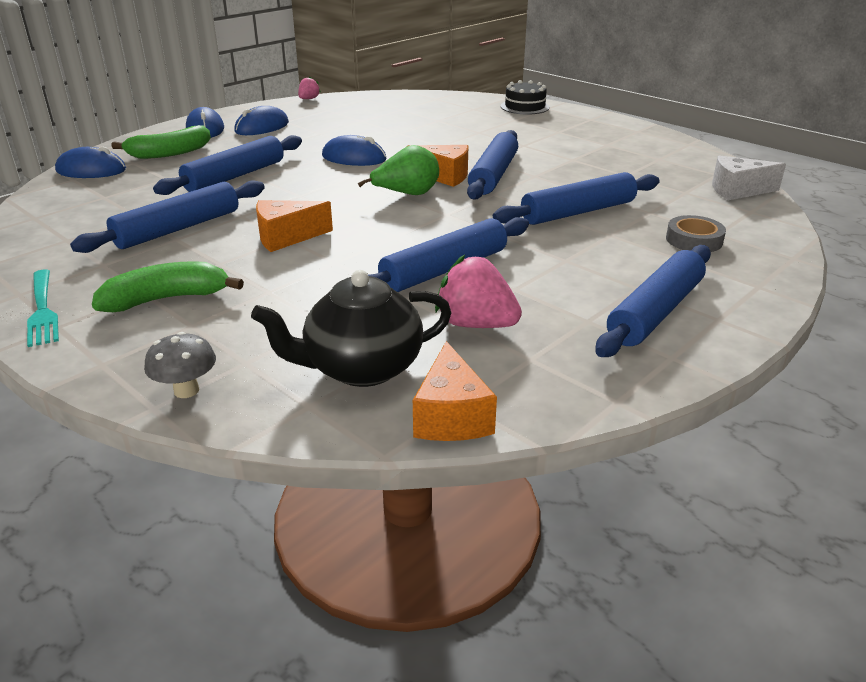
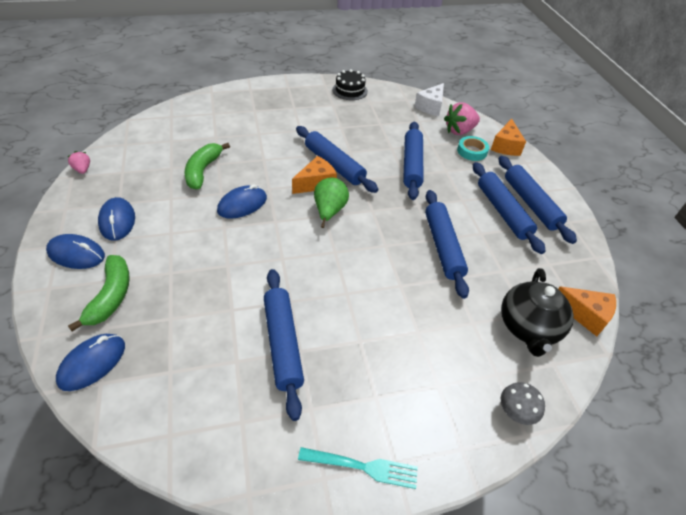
camera: 60 degrees left, 15 degrees up
green banana [92,261,244,312] -> green banana moved to [185,143,230,189]
blue rolling pin [153,135,302,195] -> blue rolling pin moved to [473,162,545,254]
orange cheese [256,200,333,252] -> orange cheese moved to [491,118,526,156]
pink strawberry [435,255,522,328] -> pink strawberry moved to [444,102,480,135]
black cake [501,80,550,115] -> black cake moved to [332,69,368,100]
grey tape [666,215,726,252] -> turquoise tape [457,136,489,161]

